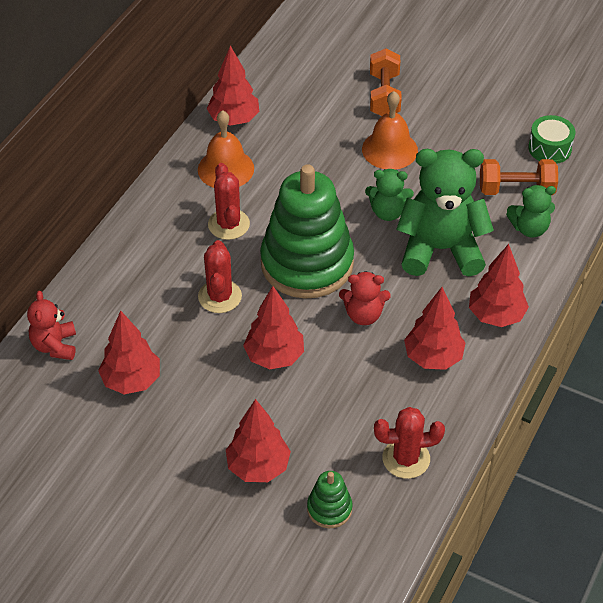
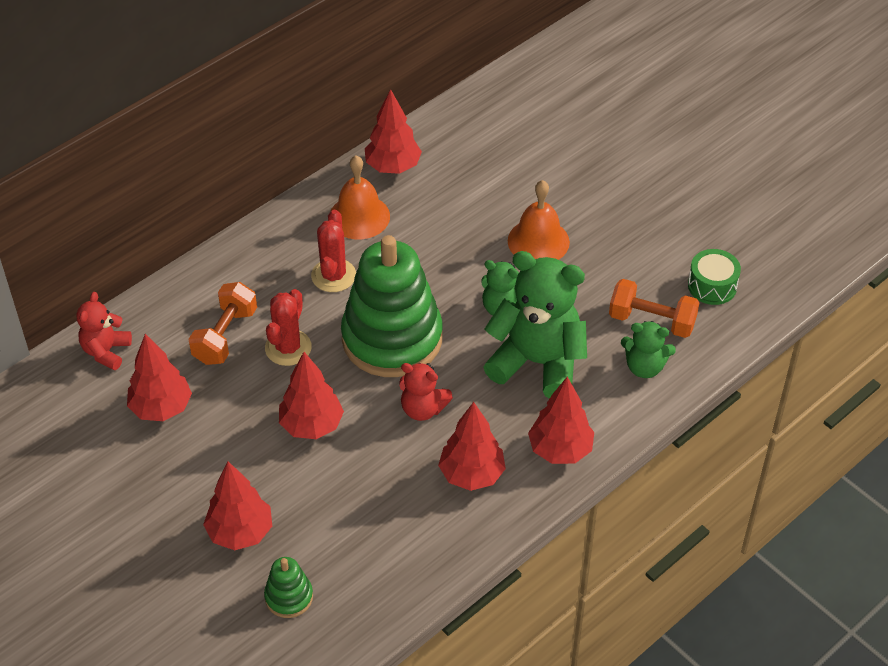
camera: 20 degrees right, 0 degrees up
orange dumbbell [370,48,401,116] -> orange dumbbell moved to [188,282,257,365]
red cactus [374,407,445,479] -> none

